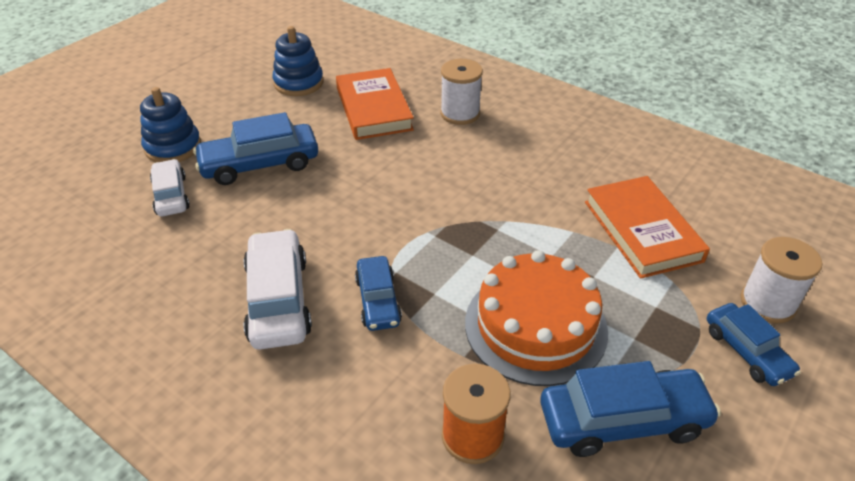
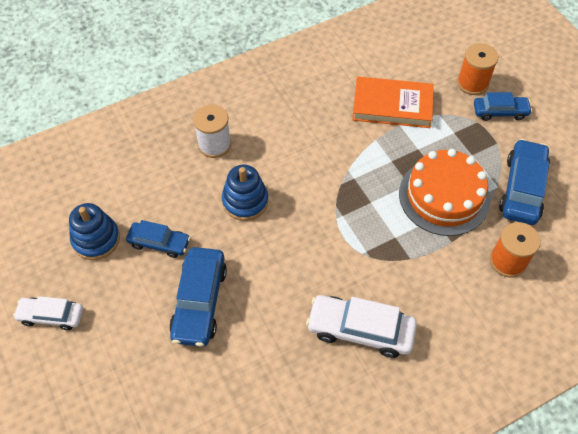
camera: 65 degrees left, 15 degrees up
blue stacking toy [140,87,201,162] -> blue stacking toy moved to [222,165,269,221]
white car [150,159,190,217] -> white car moved to [13,296,83,330]
orange book [336,68,414,140] -> none
blue car [355,256,402,331] -> blue car moved to [126,220,191,258]
white spool [741,237,822,323] -> orange spool [457,43,499,95]

